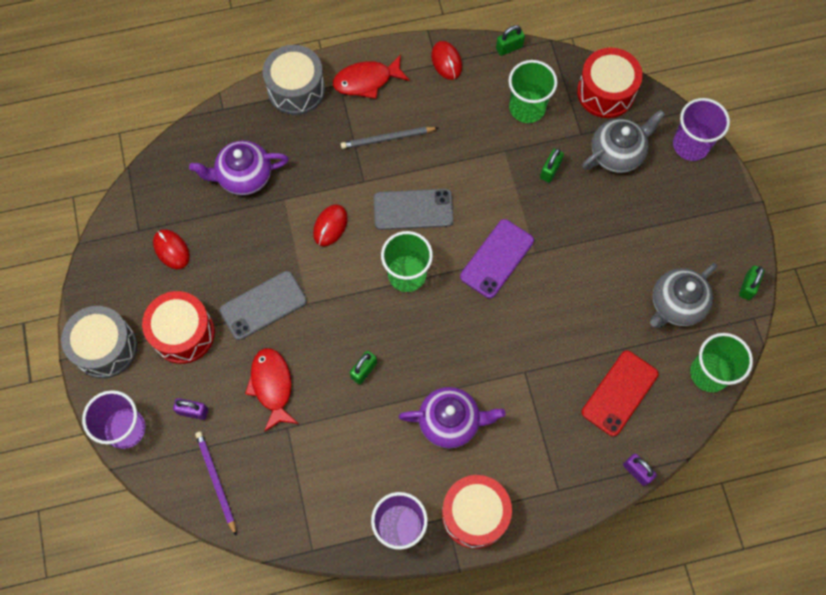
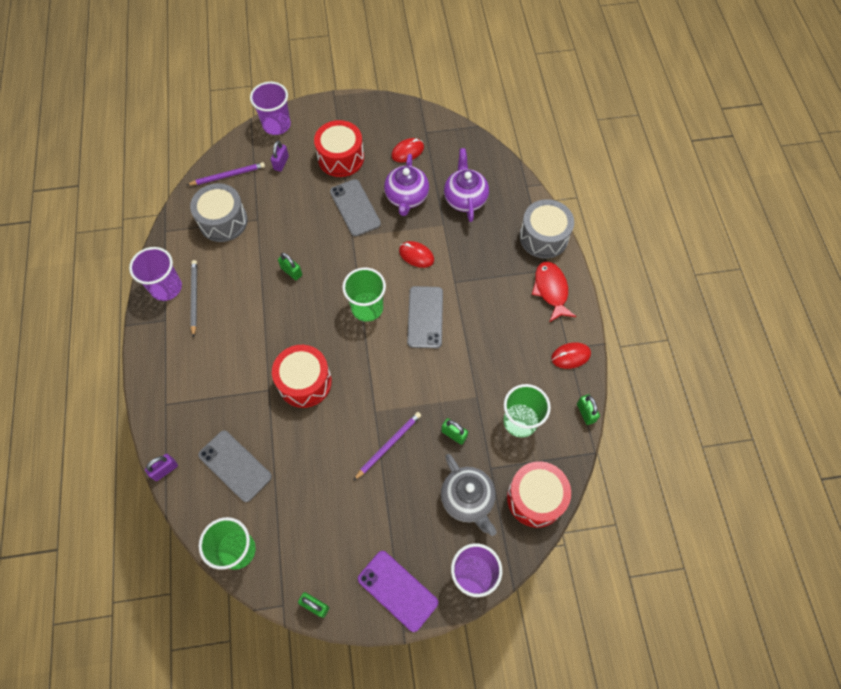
camera: 95 degrees right, 5 degrees down
grey drum [61,306,137,378] -> grey drum moved to [190,183,248,242]
red fish [245,348,299,432] -> none
grey pencil [341,127,439,149] -> grey pencil moved to [190,260,197,337]
purple teapot [399,387,506,449] -> purple teapot moved to [384,154,429,216]
red drum [442,475,512,549] -> red drum moved to [272,345,332,408]
purple phone [460,219,534,298] -> purple phone moved to [358,551,438,632]
red phone [582,351,659,436] -> grey phone [198,430,272,502]
grey teapot [650,263,717,328] -> none
none -> purple pencil [353,412,421,481]

